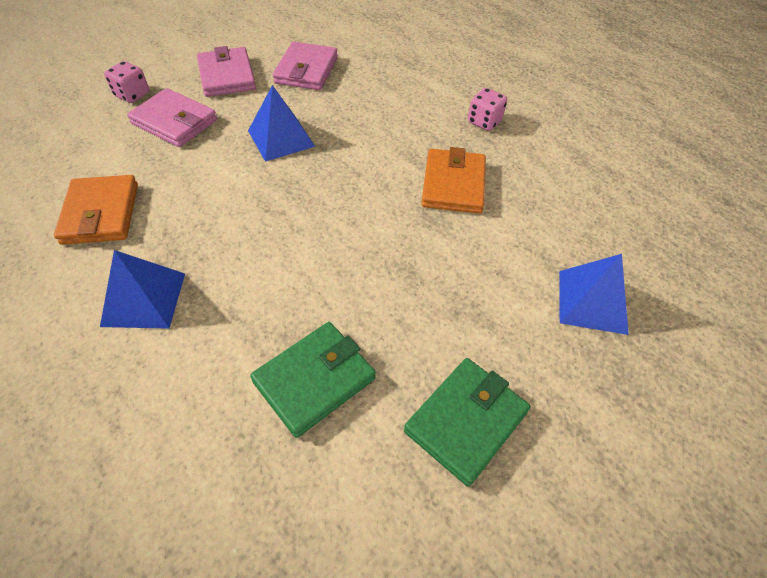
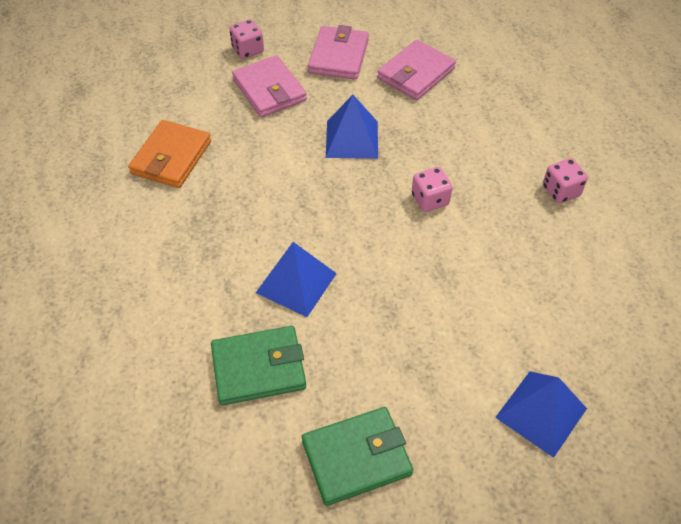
camera: 30 degrees right, 0 degrees up
blue pyramid [100,250,185,329] -> blue pyramid moved to [256,242,337,317]
orange wallet [421,147,486,214] -> none
none -> pink dice [412,167,452,212]

